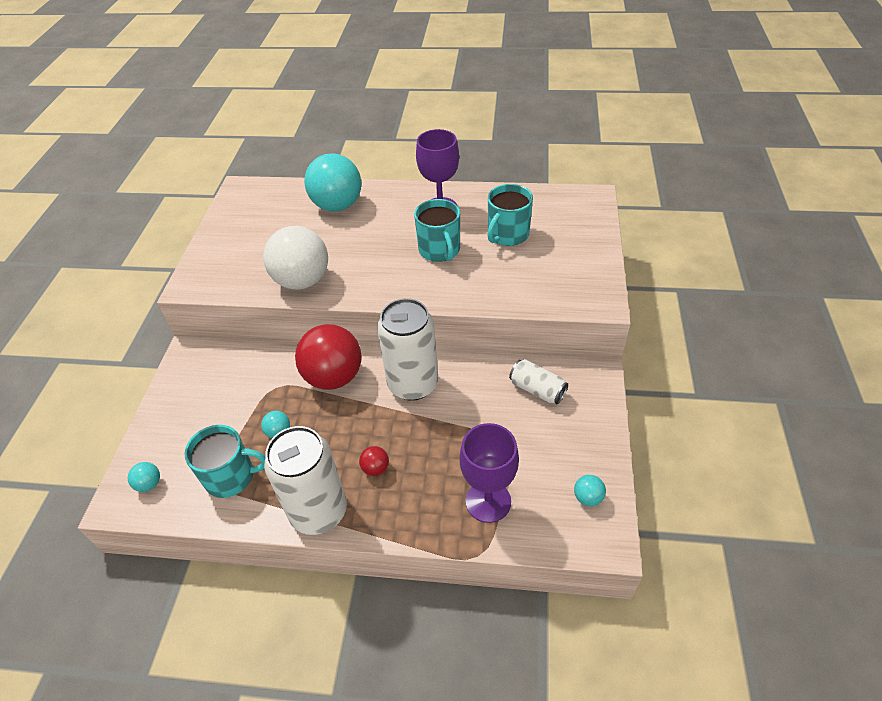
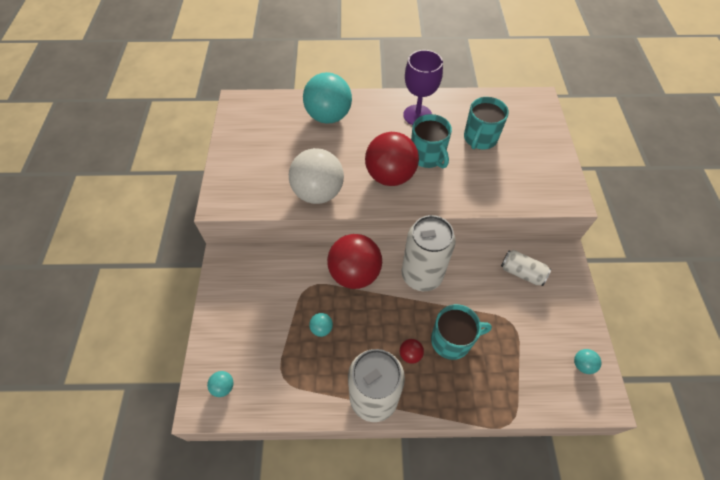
camera: 10 degrees left, 10 degrees up
turquoise mug [184,425,265,498] -> turquoise mug moved to [431,304,492,360]
purple goblet [459,423,519,523] -> none
none -> red ball [365,132,419,186]

